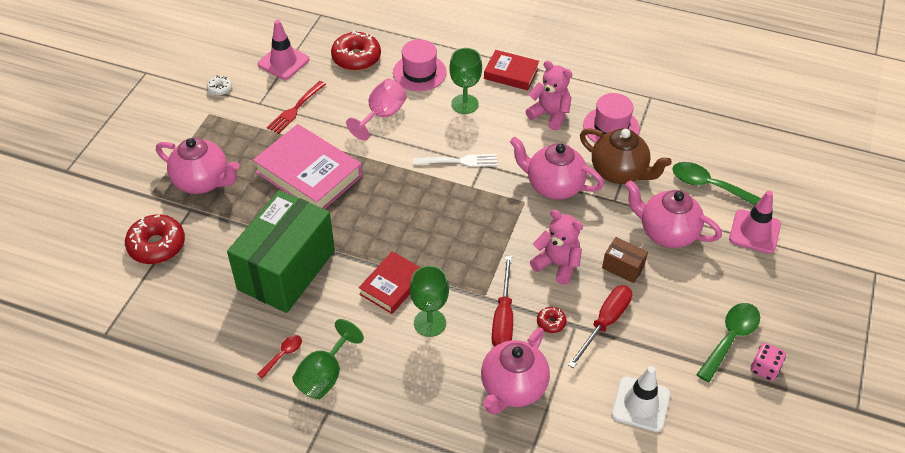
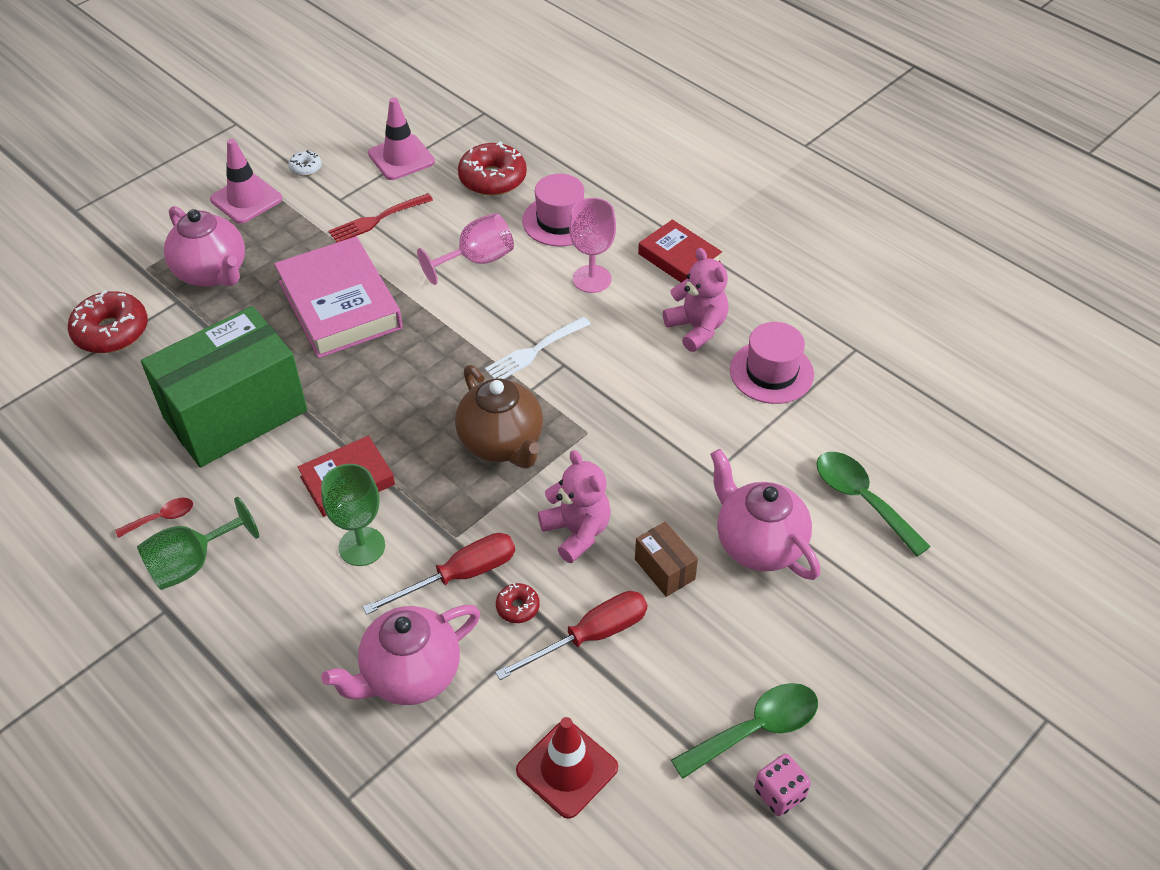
camera: 25 degrees right, 0 degrees up
white fork [413,154,498,167] -> white fork turned 120 degrees clockwise [485,316,591,379]
green goblet [449,48,482,114] -> pink goblet [569,198,616,293]
red screwdriver [492,256,513,347] -> red screwdriver turned 150 degrees counterclockwise [363,533,515,615]
pink teapot [510,137,604,200] -> none
brown teapot [580,128,672,184] -> brown teapot moved to [455,365,543,468]
white traffic cone [611,366,670,432] -> red traffic cone [516,717,618,819]
pink traffic cone [729,191,781,254] -> pink traffic cone moved to [210,139,282,224]

